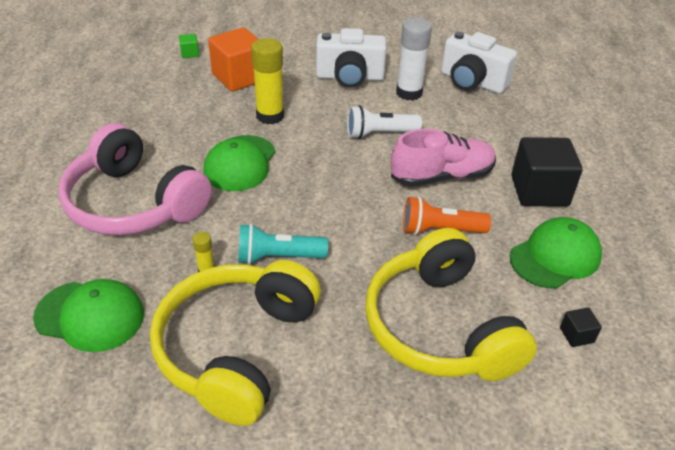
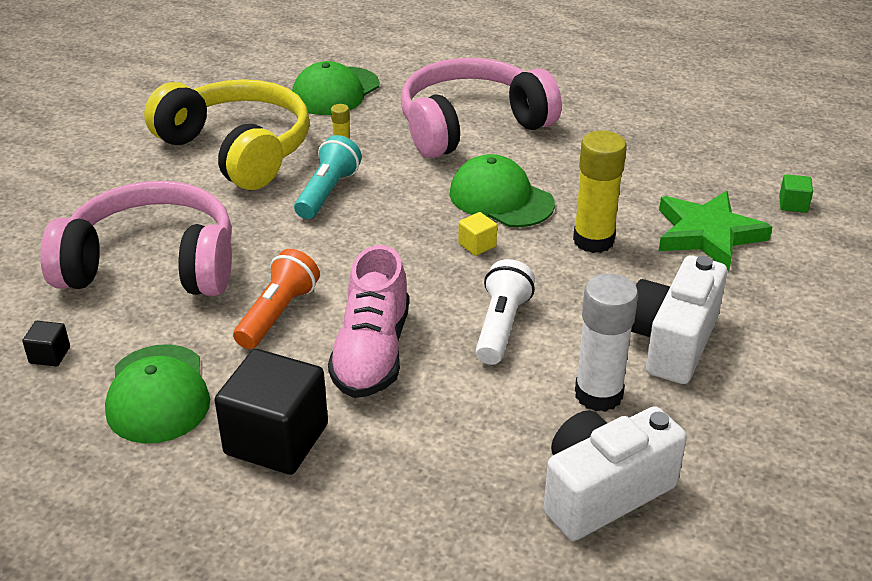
camera: 115 degrees right, 5 degrees down
orange cube [208,27,258,92] -> green star [659,191,772,271]
yellow headphones [365,228,537,381] -> pink headphones [40,181,232,296]
none -> yellow cube [458,212,497,256]

